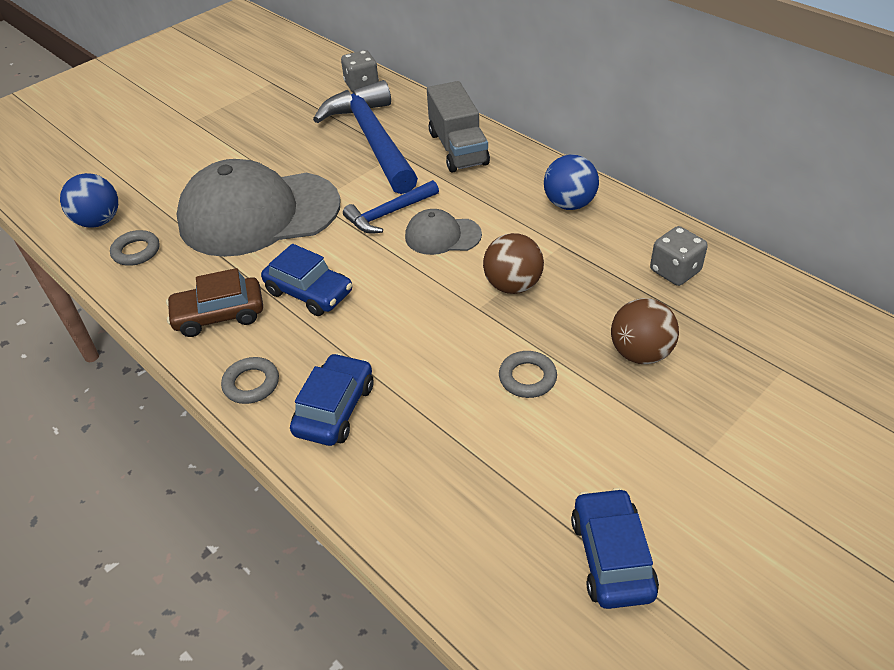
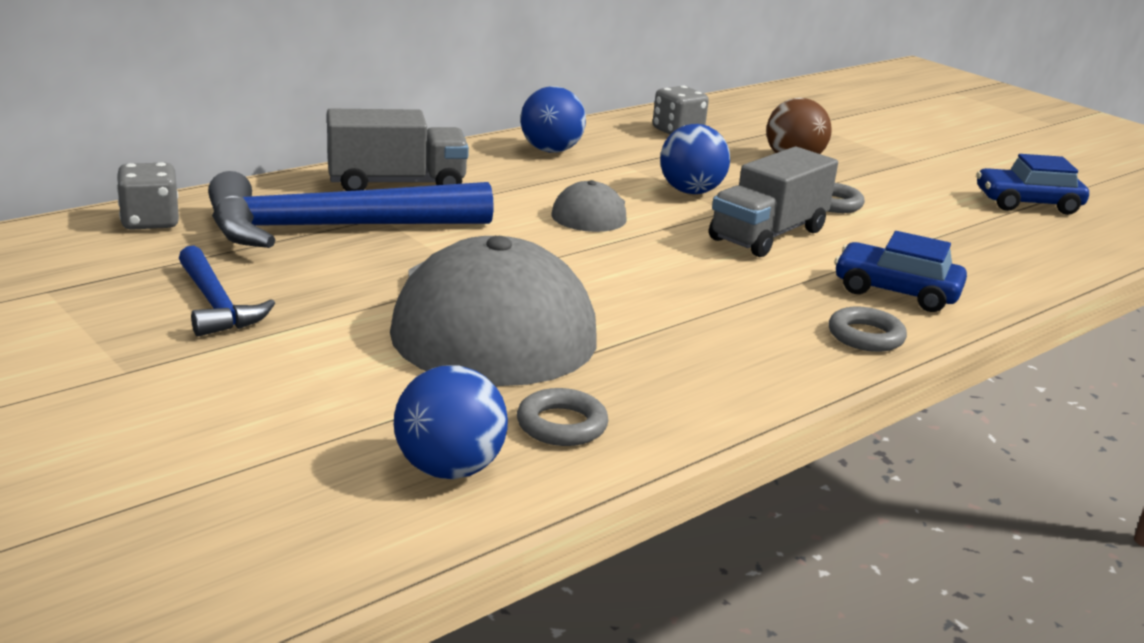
camera: 90 degrees left, 20 degrees down
brown car [166,268,263,337] -> none
blue car [261,244,352,316] -> none
blue hammer [343,180,439,234] -> blue hammer moved to [179,246,275,337]
brown ball [483,233,544,294] -> blue ball [660,124,730,194]
none -> grey truck [709,147,838,257]

